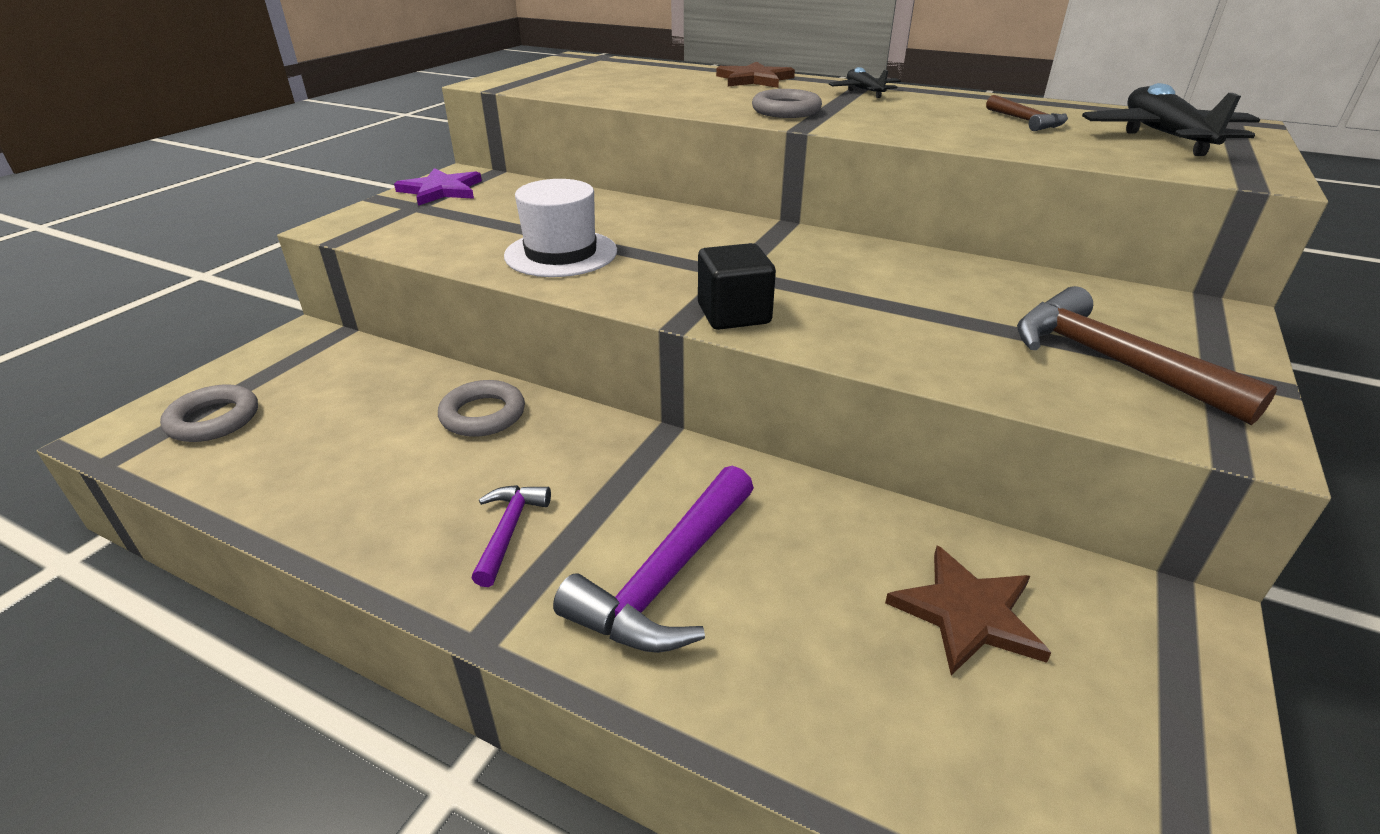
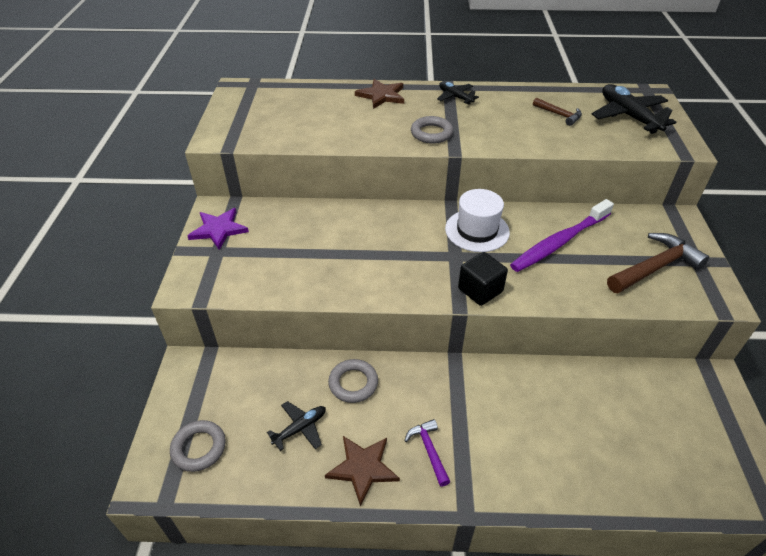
camera: 25 degrees left, 10 degrees up
white hat [504,179,617,277] -> white hat moved to [445,189,510,252]
purple hammer [553,466,754,653] -> none
brown star [885,545,1051,675] -> brown star moved to [325,436,400,507]
brown hammer [1017,286,1277,425] -> brown hammer turned 120 degrees clockwise [607,233,709,293]
none -> black plane [267,401,326,451]
none -> purple toothbrush [510,199,614,272]

